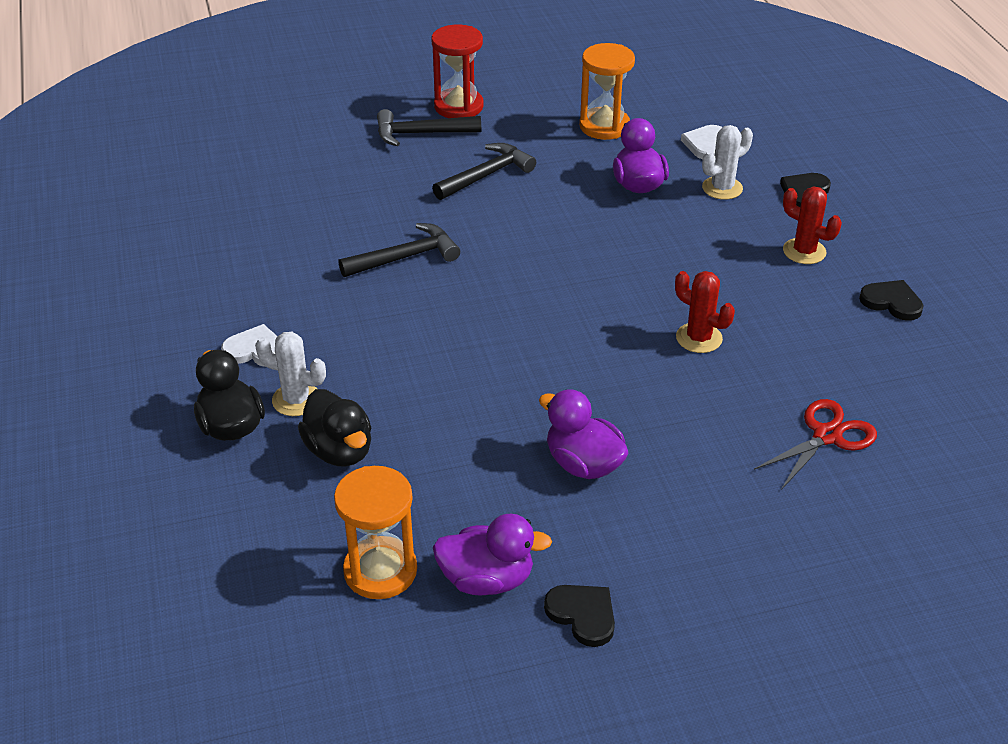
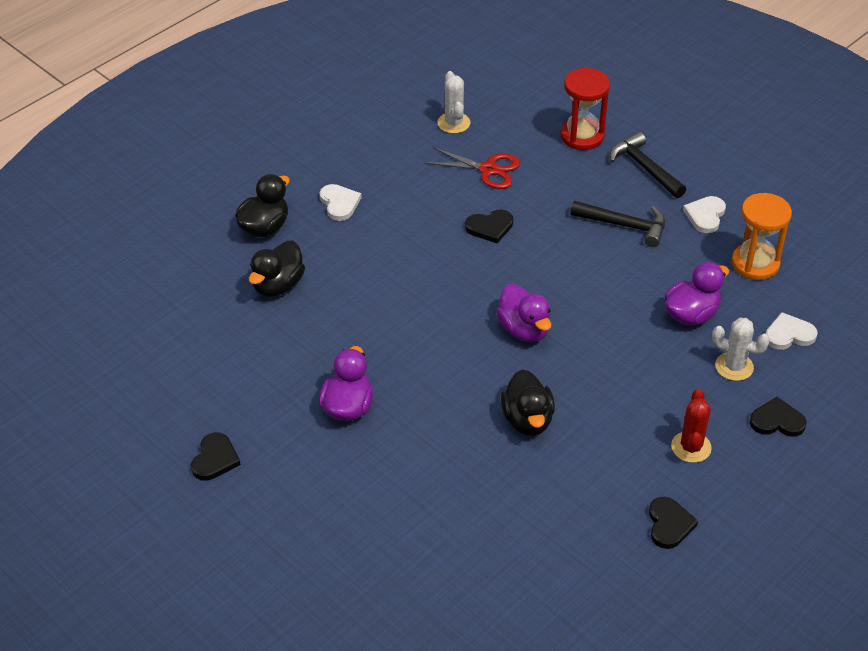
camera: 60 degrees right, 5 degrees up
white cactus [255,332,326,416] -> white cactus moved to [438,71,470,134]
orange hourglass [334,466,417,599] -> none
black hammer [338,223,460,277] -> black heart [465,210,513,243]
red hourglass [432,25,484,118] -> red hourglass moved to [560,68,610,150]
purple duck [433,514,552,595] -> purple duck moved to [496,284,552,342]
red cactus [675,271,735,353] -> black duck [500,369,555,436]
red scissors [754,399,877,490] -> red scissors moved to [426,147,520,189]
none -> white heart [683,196,726,233]

